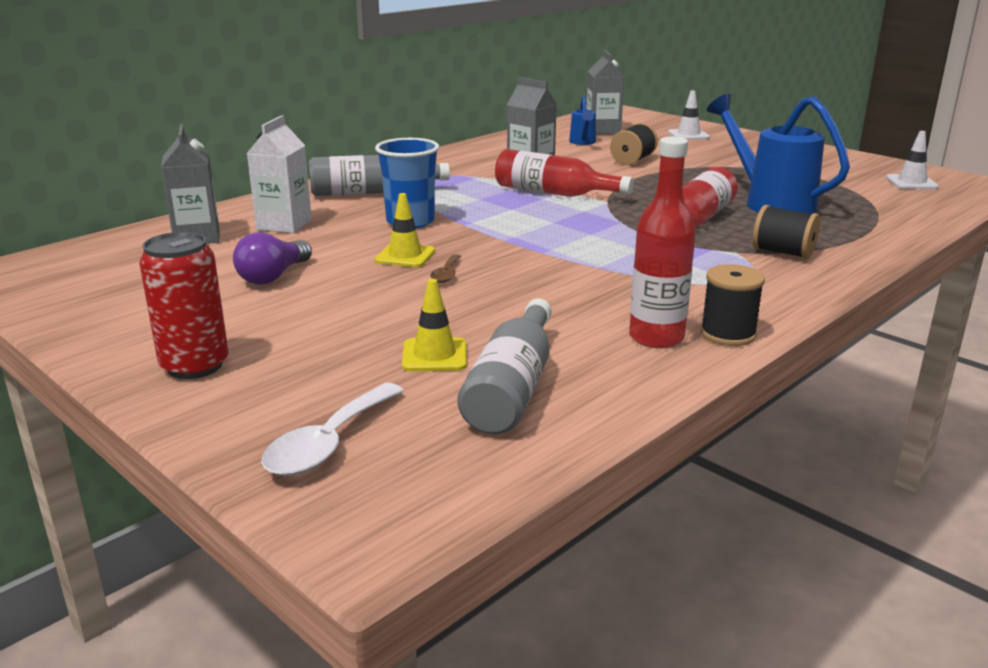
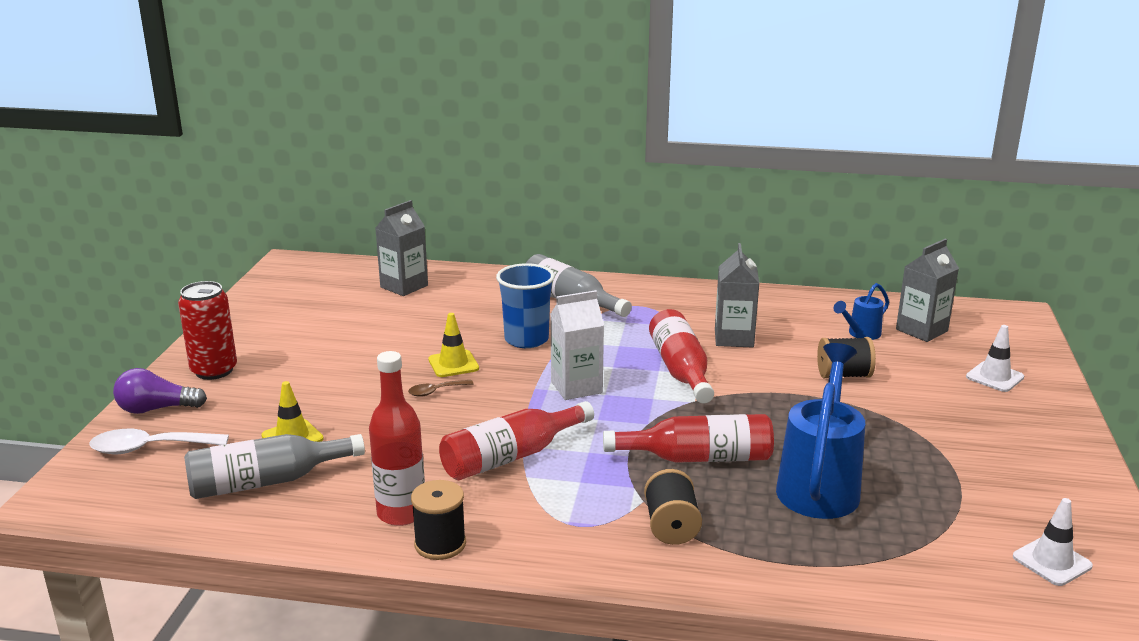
camera: 55 degrees right, 0 degrees up
purple light bulb [233,232,312,285] -> purple light bulb moved to [113,368,207,414]
white carton [246,115,312,233] -> white carton moved to [550,290,604,400]
none -> red bottle [439,401,594,480]

